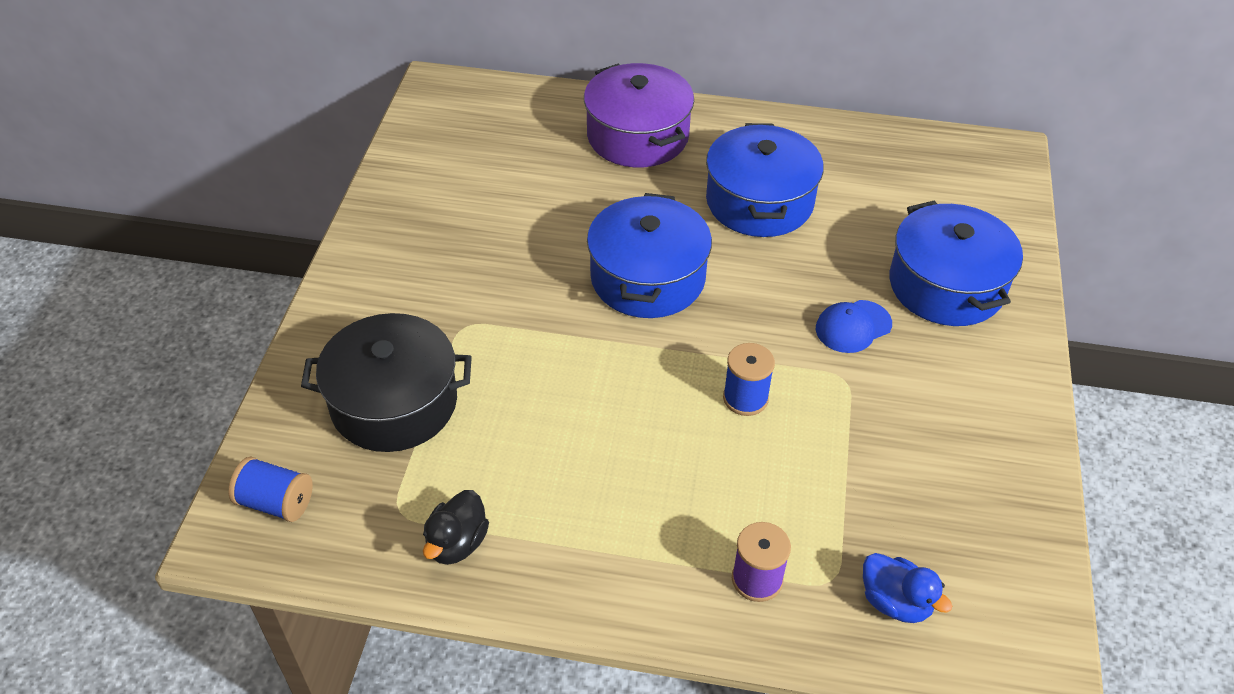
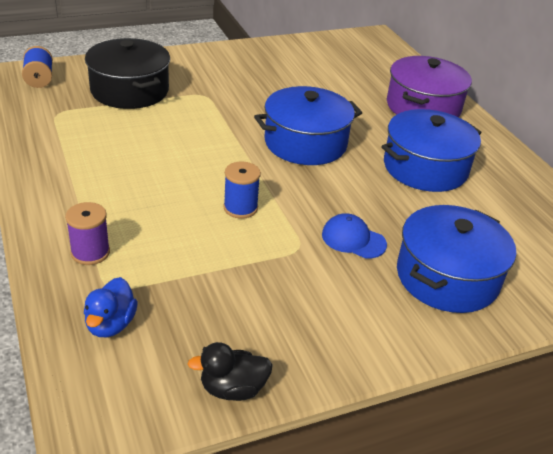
camera: 55 degrees right, 10 degrees down
black duck [423,490,489,565] -> black duck moved to [188,342,273,401]

